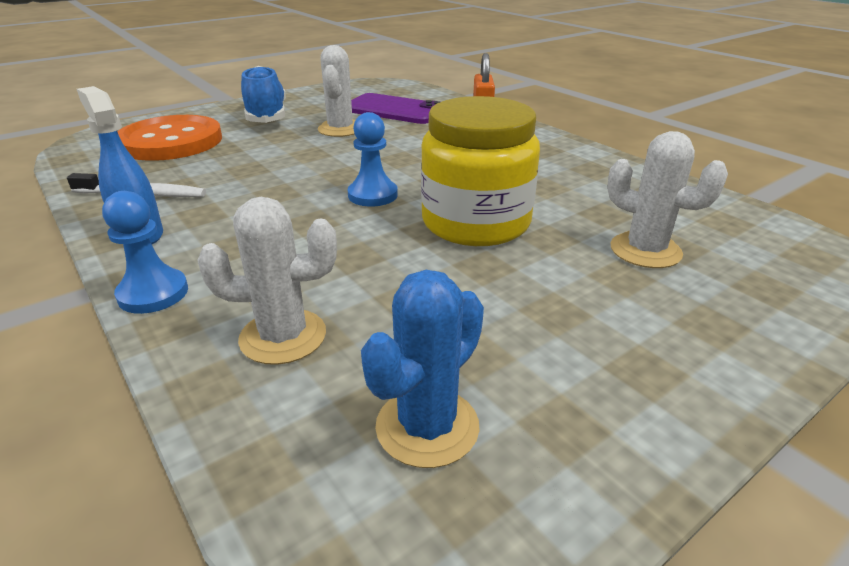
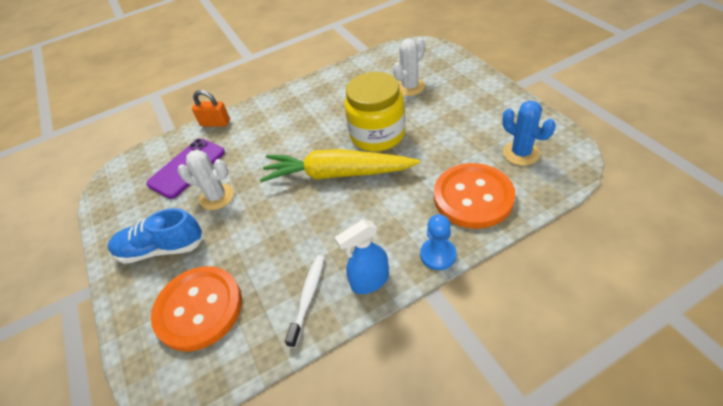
camera: 75 degrees left, 15 degrees up
white cactus [197,197,337,365] -> orange button [434,163,515,229]
blue pawn [347,112,398,206] -> yellow carrot [260,149,420,182]

